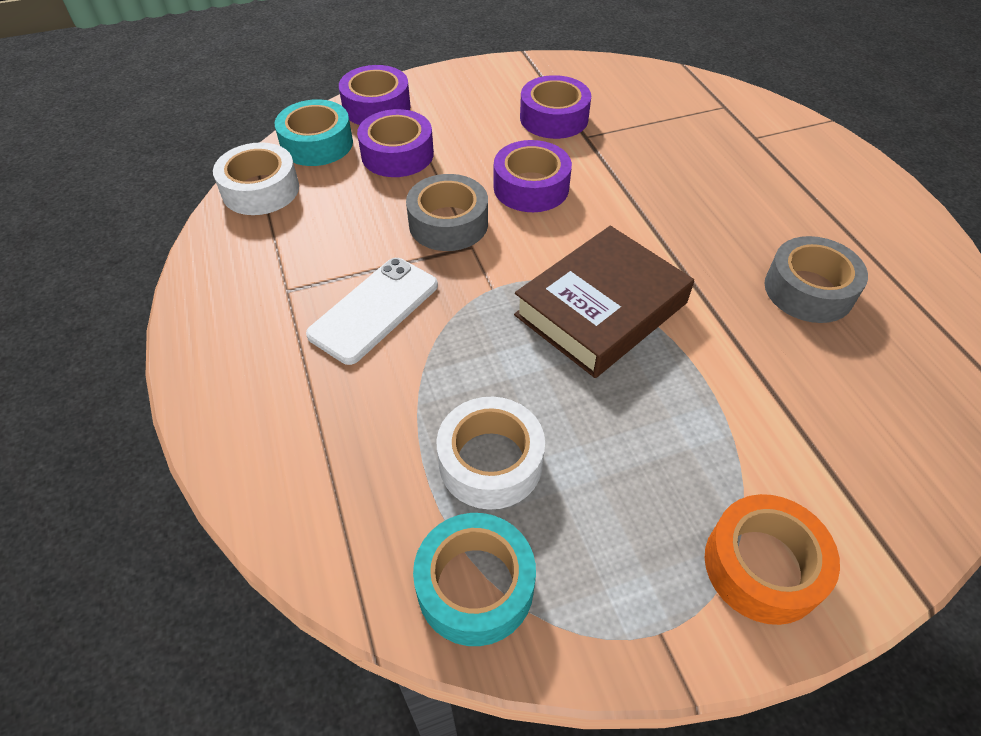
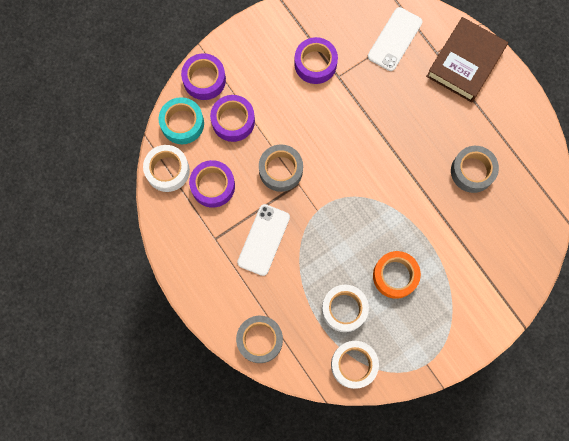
camera: 15 degrees left, 25 degrees up
turquoise tape [413,513,536,646] -> white tape [331,341,379,389]
purple tape [494,140,572,212] -> purple tape moved to [189,160,235,208]
brown book [514,226,694,378] -> brown book moved to [426,17,508,102]
orange tape [705,494,840,625] -> orange tape moved to [373,251,421,299]
none -> grey tape [236,316,283,363]
none -> white phone [368,7,422,71]

